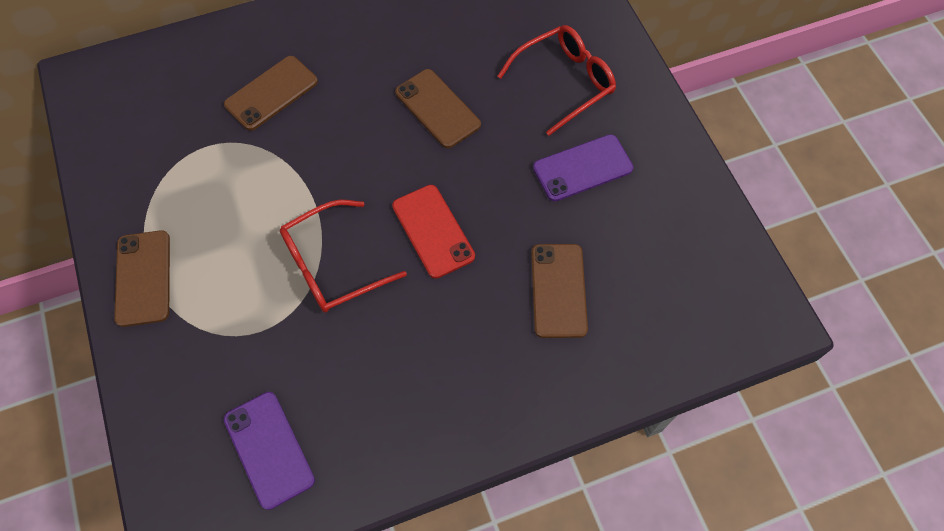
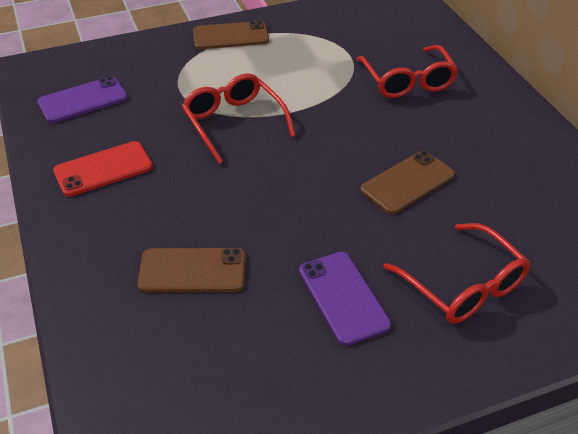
camera: 90 degrees right, 20 degrees down
brown phone [224,56,318,131] -> red glasses [356,45,458,98]
red phone [392,185,475,279] -> red phone moved to [53,141,153,197]

